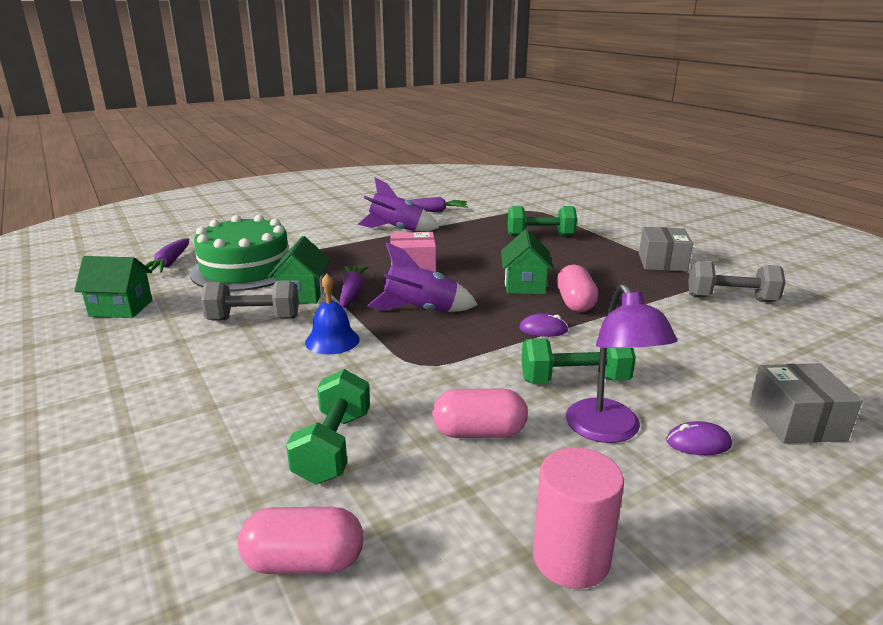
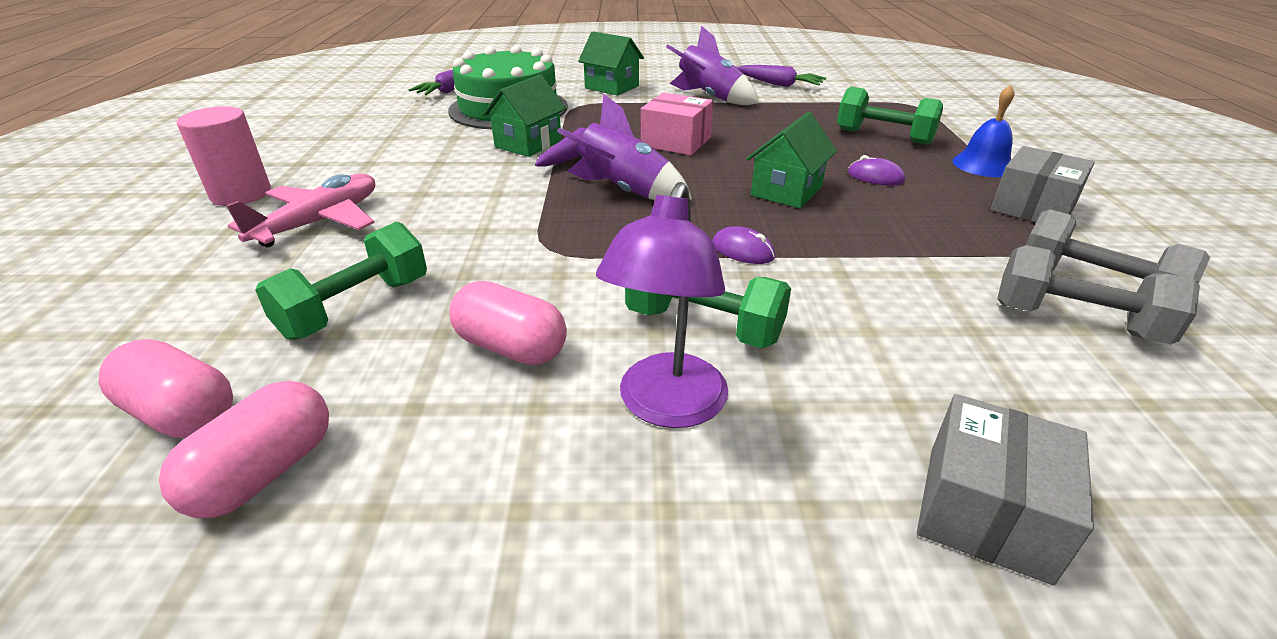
camera: 30 degrees right, 10 degrees up
green house [74,256,152,318] -> green house moved to [578,31,644,96]
grey dumbbell [201,280,299,321] -> grey dumbbell moved to [997,245,1200,345]
blue bell [305,273,360,354] -> blue bell moved to [952,85,1014,177]
pink cylinder [533,447,624,589] -> pink cylinder moved to [177,106,271,206]
pink capsule [557,265,598,312] -> pink capsule moved to [159,381,329,518]
purple mouse [666,421,732,455] -> purple mouse moved to [848,155,905,186]
none -> pink plane [226,174,375,247]

